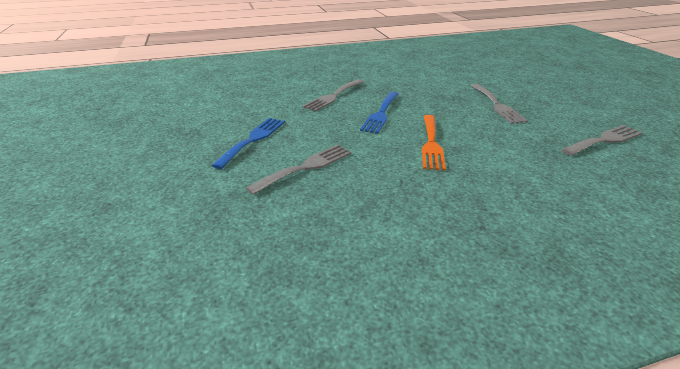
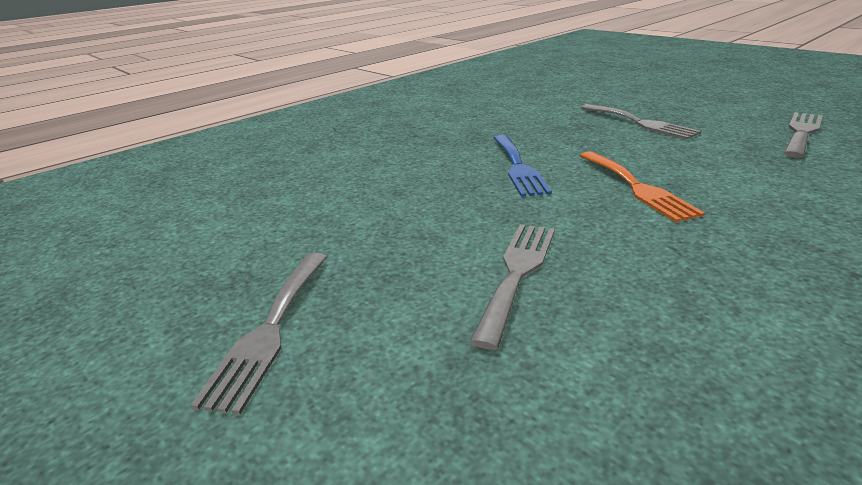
camera: 25 degrees left, 5 degrees down
blue fork [211,118,285,169] -> none
grey fork [302,79,364,112] -> grey fork moved to [190,253,327,415]

